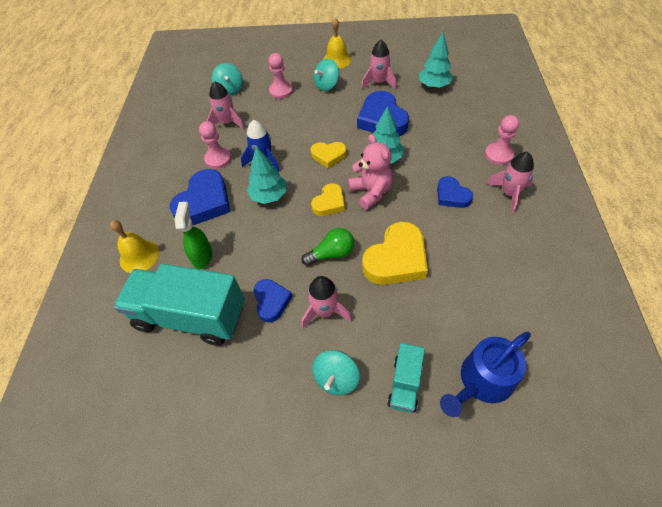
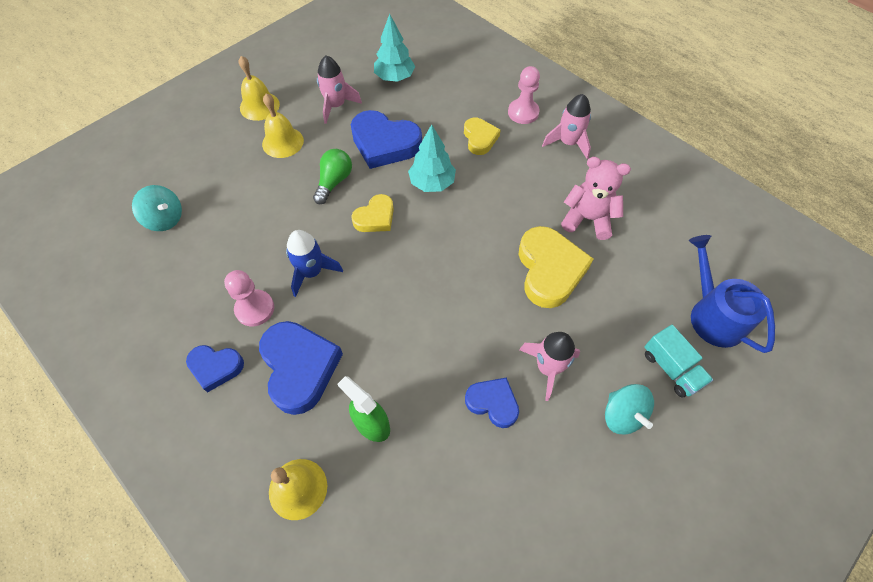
camera: 50 degrees left, 5 degrees up
turquoise truck [114,264,245,346] -> none
pink rocket [207,81,245,130] -> none
turquoise tree [247,146,287,204] -> none
pink pawn [269,53,293,99] -> none
green light bulb [301,228,354,266] -> green light bulb moved to [313,149,352,204]
yellow heart [311,183,345,216] -> yellow heart moved to [464,118,501,155]
turquoise spinning top [314,59,339,91] -> yellow bell [262,94,304,158]
pink teddy bear [348,134,393,210] -> pink teddy bear moved to [561,157,631,240]
blue heart [437,176,473,208] -> blue heart moved to [186,345,244,393]
blue watering can [440,332,531,417] -> blue watering can turned 150 degrees clockwise [689,235,775,353]

